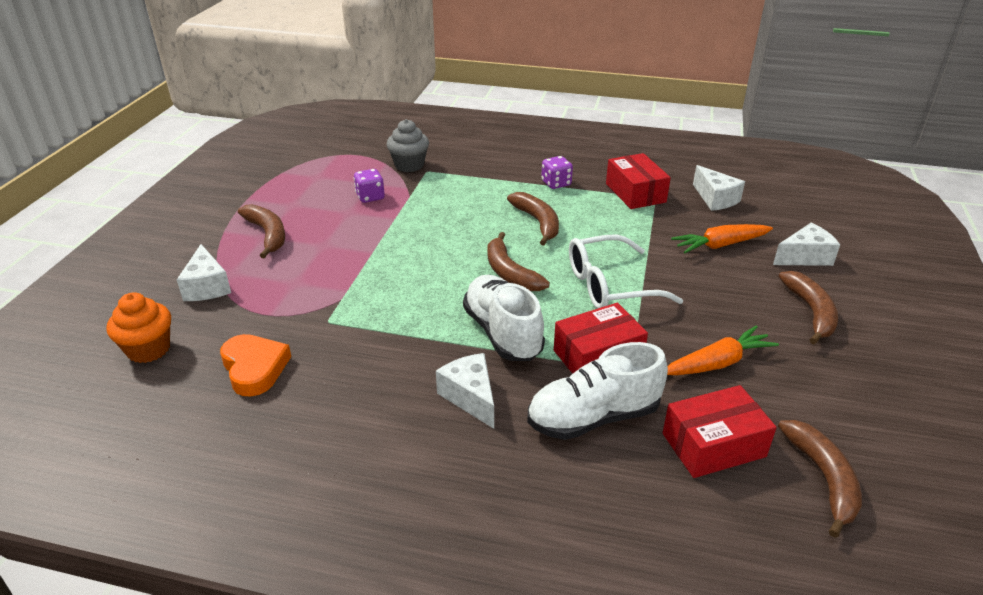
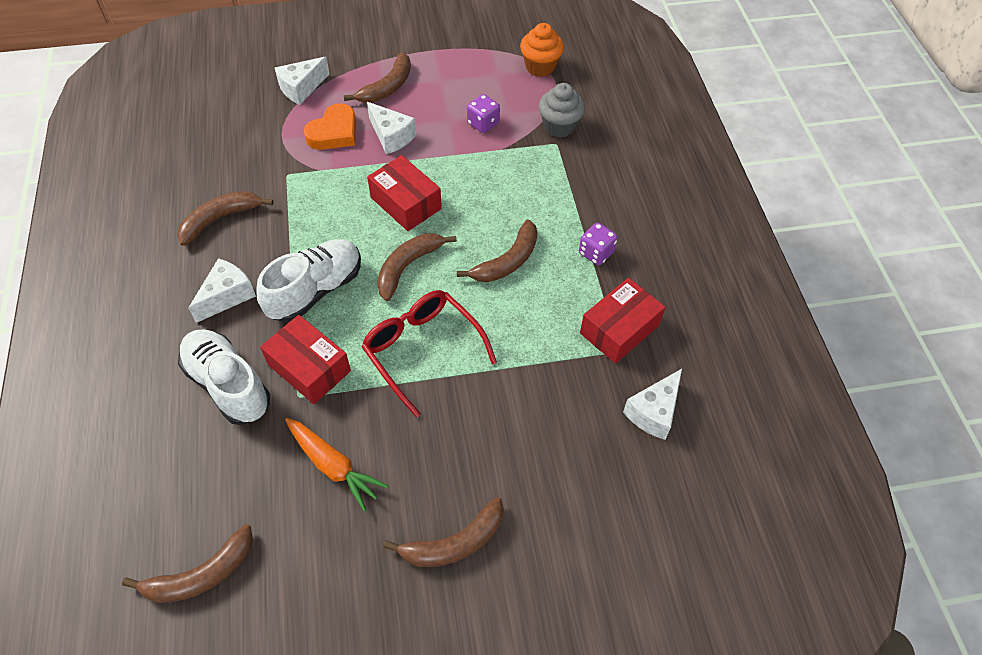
camera: 65 degrees right, 20 degrees up
orange cupcake [106,292,171,363] -> orange cupcake moved to [520,23,564,77]
orange heart [220,334,291,396] -> orange heart moved to [304,103,356,150]
white glasses [569,235,683,309] -> red glasses [361,290,497,417]
red box [663,385,777,478] -> red box moved to [367,155,442,231]
orange carrot [671,224,773,253] -> none
white cheese [773,223,840,266] -> white cheese moved to [367,102,416,155]
none -> brown banana [177,191,273,246]

